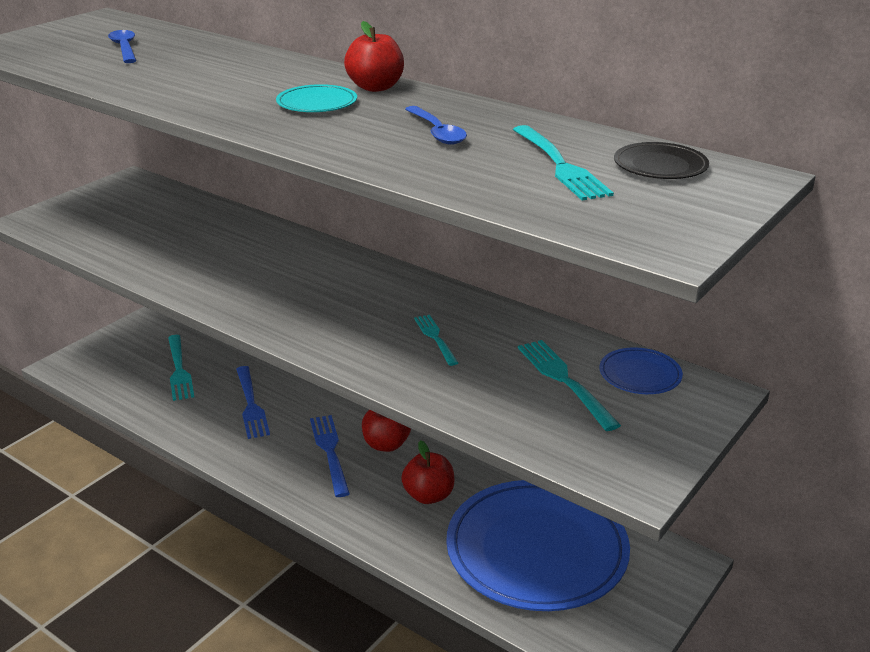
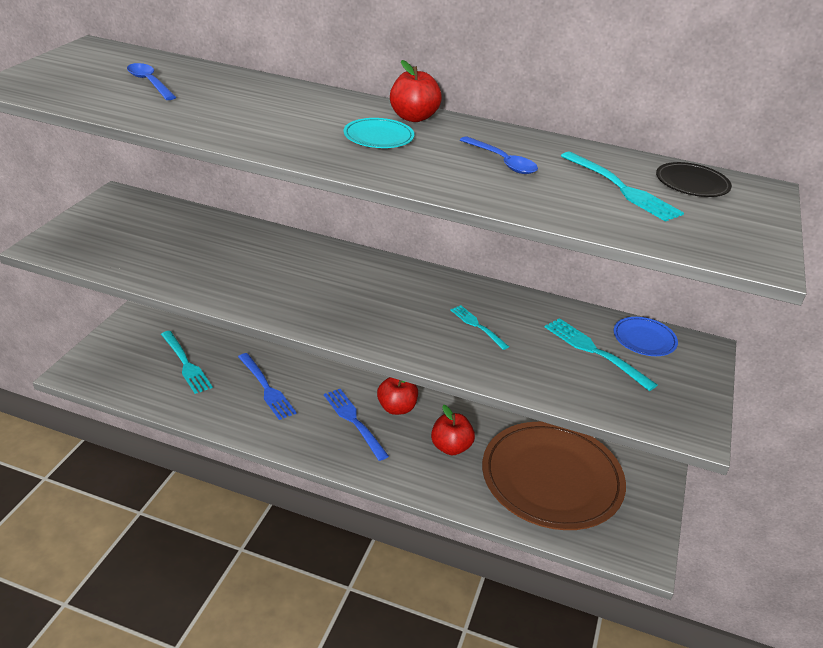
camera: 20 degrees left, 5 degrees up
blue plate [446,480,630,611] -> brown plate [482,422,626,530]

